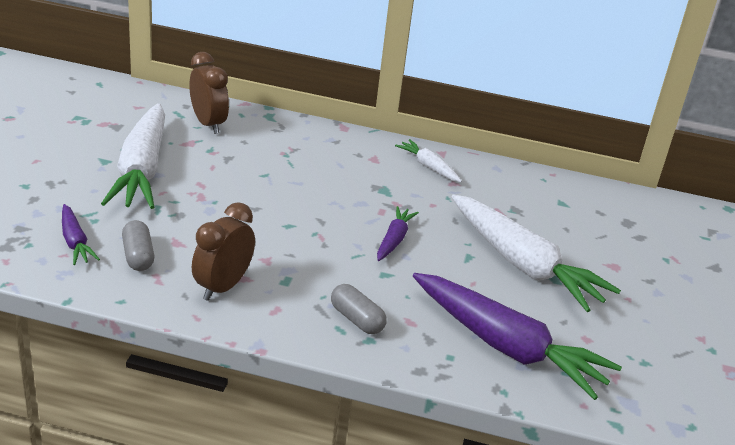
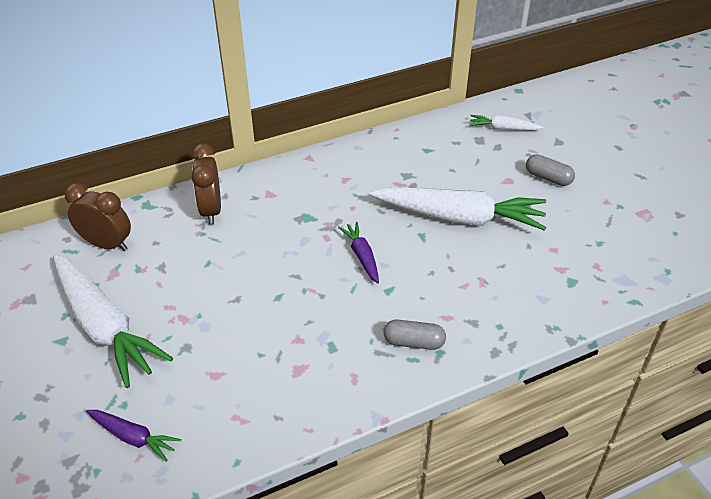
camera: 35 degrees left, 10 degrees up
grey capsule [122,220,154,271] -> grey capsule moved to [526,154,575,186]
brown clock [192,202,255,301] -> brown clock moved to [191,143,221,225]
white carrot [395,139,462,182] -> white carrot moved to [470,115,543,130]
purple carrot [413,273,622,400] -> none

